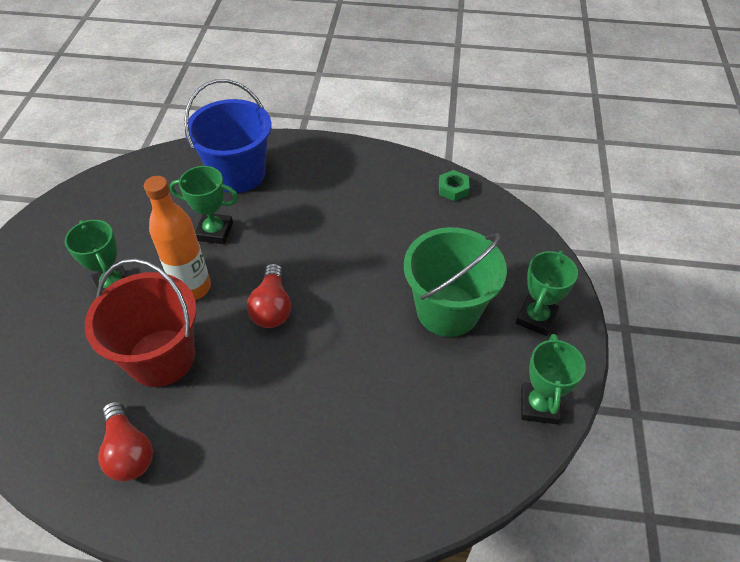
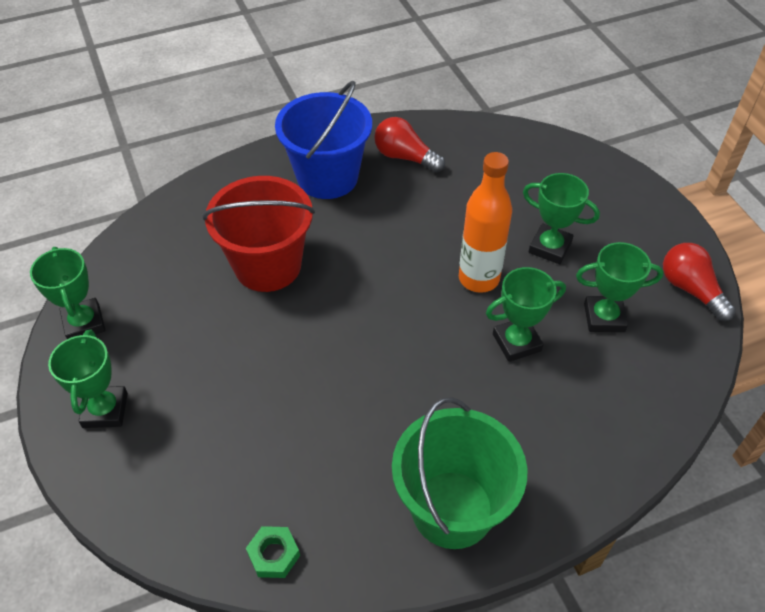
camera: 150 degrees right, 0 degrees up
red bucket [85,258,197,387] -> red bucket moved to [203,176,315,292]
blue bucket [184,79,272,193] -> blue bucket moved to [275,81,372,199]
red light bulb [247,263,291,328] -> red light bulb moved to [663,243,736,321]
green bucket [404,227,507,337] -> green bucket moved to [392,397,527,549]
none -> green trophy [576,242,664,332]

